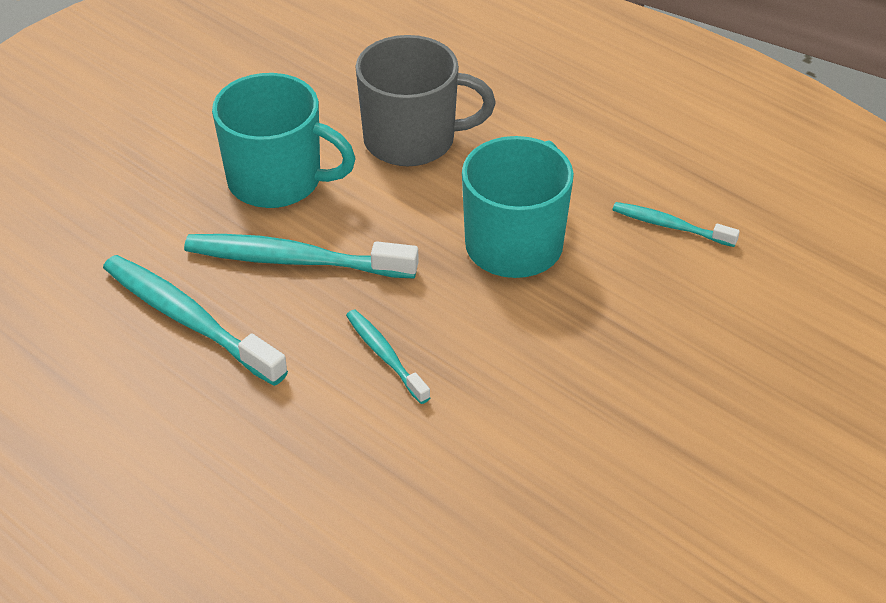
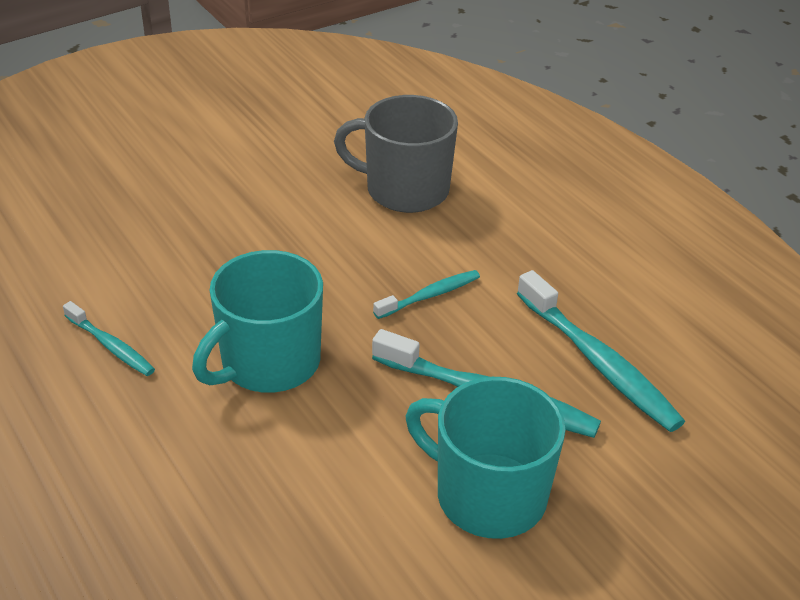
camera: 165 degrees left, 5 degrees down
turquoise toothbrush [346,310,430,404] -> turquoise toothbrush turned 105 degrees counterclockwise [373,270,480,319]
grey mug [355,35,496,166] -> grey mug moved to [334,95,458,213]

